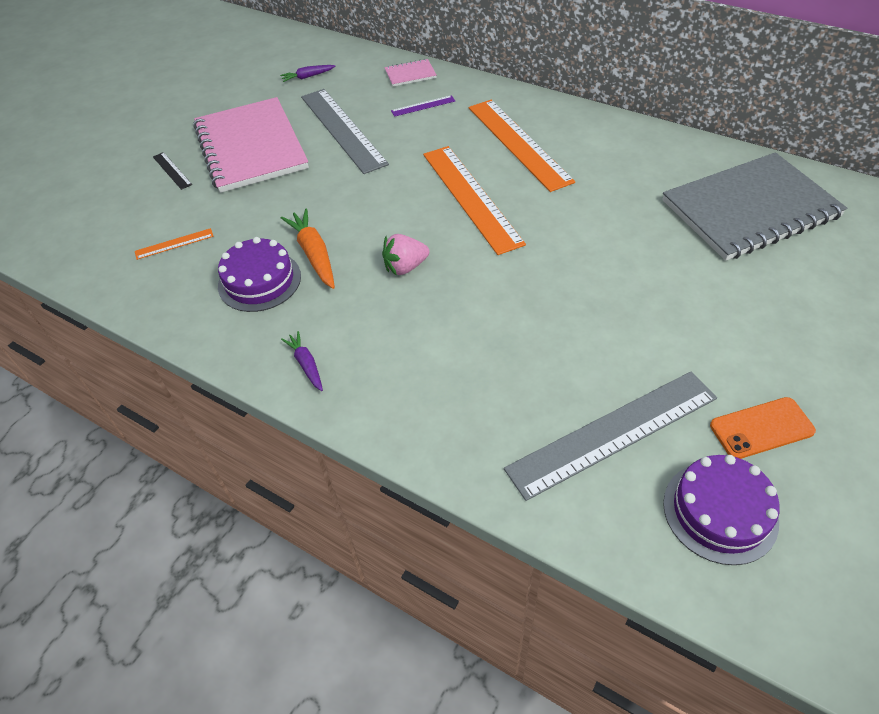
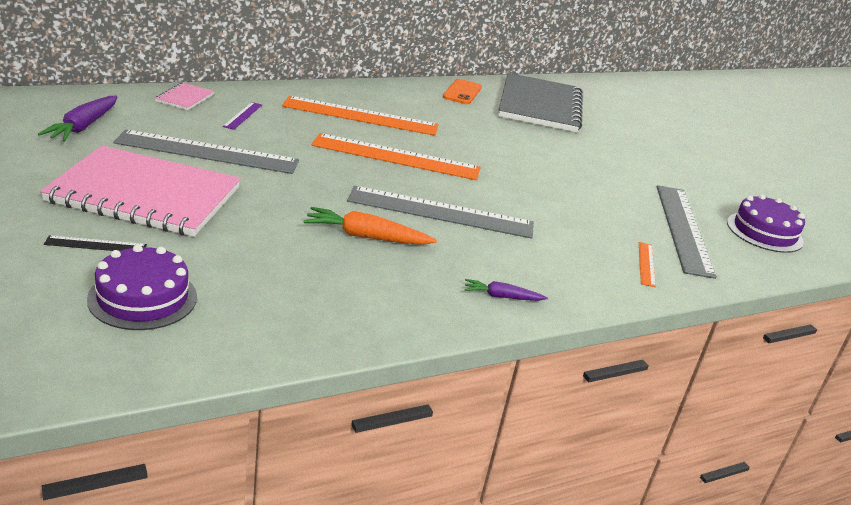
camera: 65 degrees left, 20 degrees down
orange ruler [135,228,214,260] -> orange ruler moved to [639,242,656,287]
purple cake [218,237,301,312] -> purple cake moved to [87,245,197,330]
purple carrot [280,65,335,82] -> purple carrot [38,96,117,142], size x1.68
pink strawberry [382,234,429,276] -> grey ruler [347,186,534,239]
orange phone [710,397,816,459] -> orange phone moved to [443,79,482,104]

